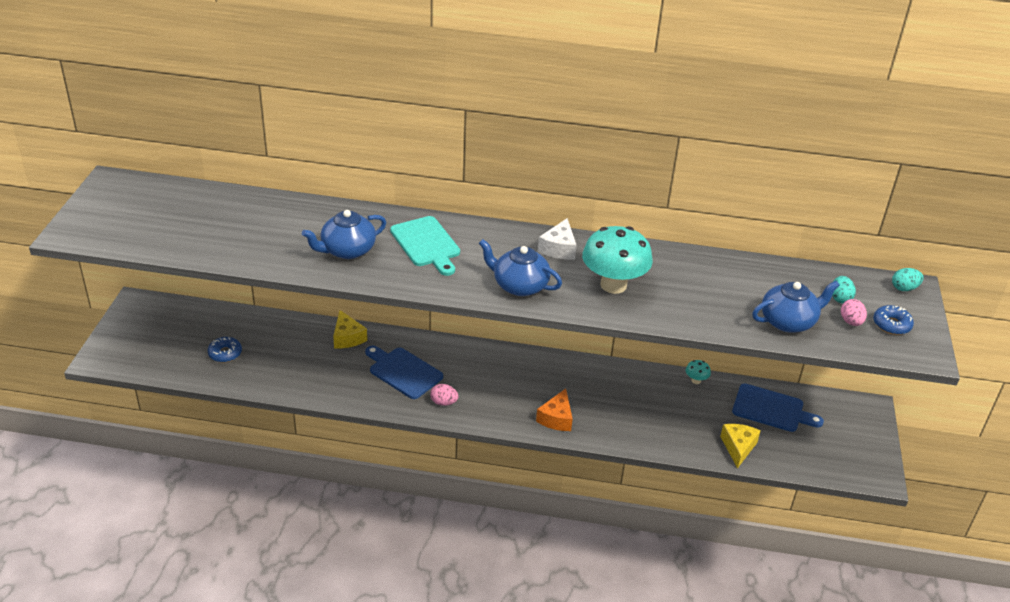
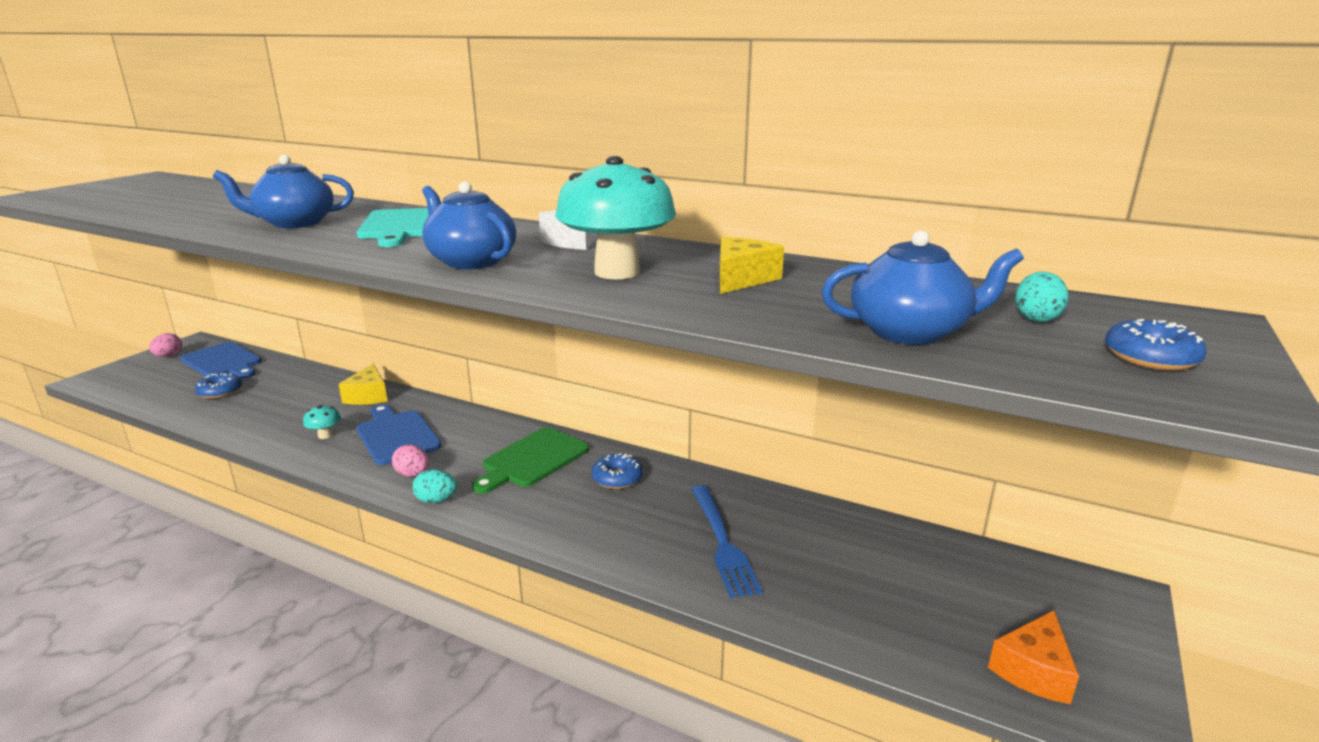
camera: 20 degrees right, 15 degrees down
orange cheese [536,388,573,431] -> orange cheese moved to [988,610,1079,704]
turquoise mushroom [686,360,711,384] -> turquoise mushroom moved to [303,405,341,439]
yellow cheese [720,424,761,468] -> yellow cheese moved to [720,237,784,294]
blue cutting board [732,384,824,432] -> blue cutting board moved to [180,342,261,379]
pink egg [841,299,867,326] -> pink egg moved to [149,333,182,357]
turquoise egg [892,268,924,291] -> turquoise egg moved to [412,469,457,503]
none -> green cutting board [472,427,589,494]
none -> blue donut [592,453,643,489]
none -> blue fork [692,485,763,599]

